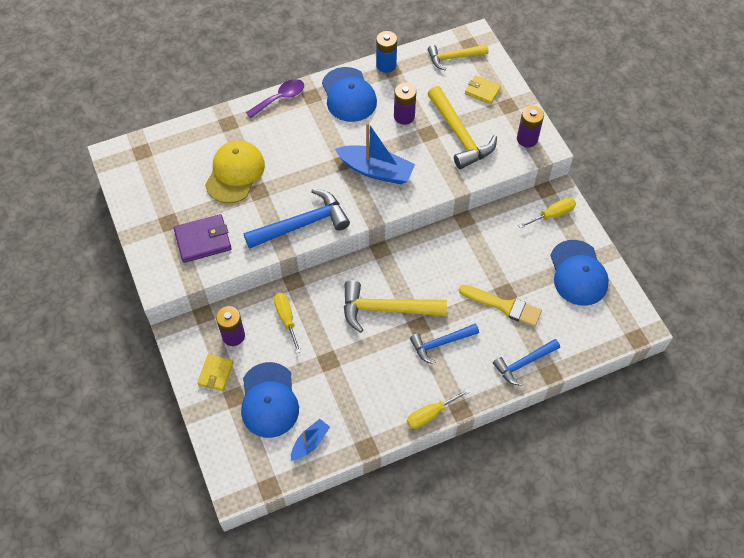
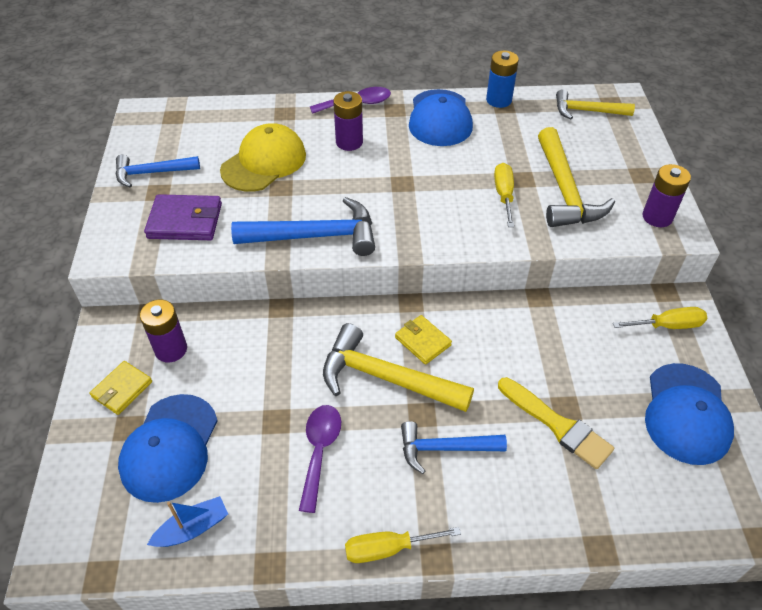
camera: 20 degrees right, 10 degrees down
yellow screwdriver [274,293,301,353] -> yellow screwdriver moved to [494,163,514,227]
blue boat [335,122,415,184] -> none
purple battery [394,83,416,125] -> purple battery moved to [333,91,363,151]
yellow wallet [465,75,501,104] -> yellow wallet moved to [395,315,452,365]
blue hammer [493,339,560,386] -> blue hammer moved to [115,155,200,188]
none -> purple spoon [299,405,341,513]

